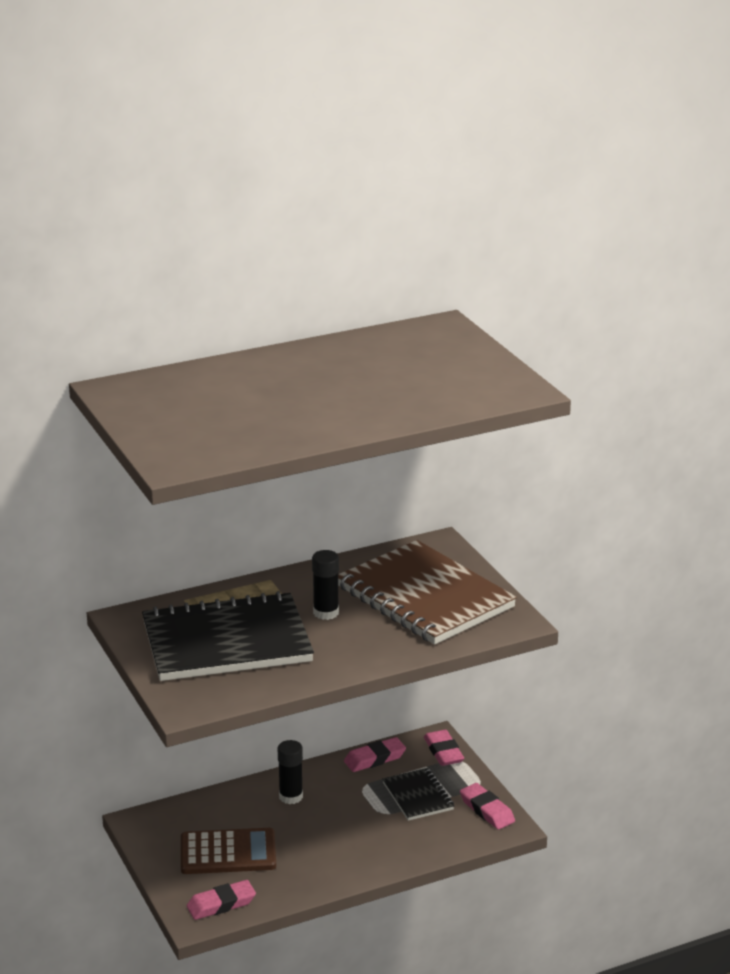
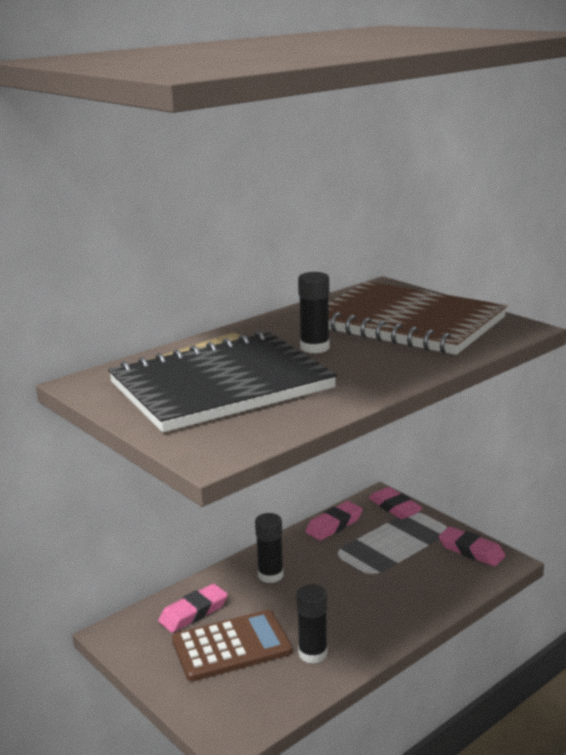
camera: 15 degrees left, 5 degrees down
pink eraser [187,880,256,920] -> pink eraser moved to [158,584,228,633]
black notebook [383,768,454,821] -> none
none -> black glue stick [296,584,328,664]

